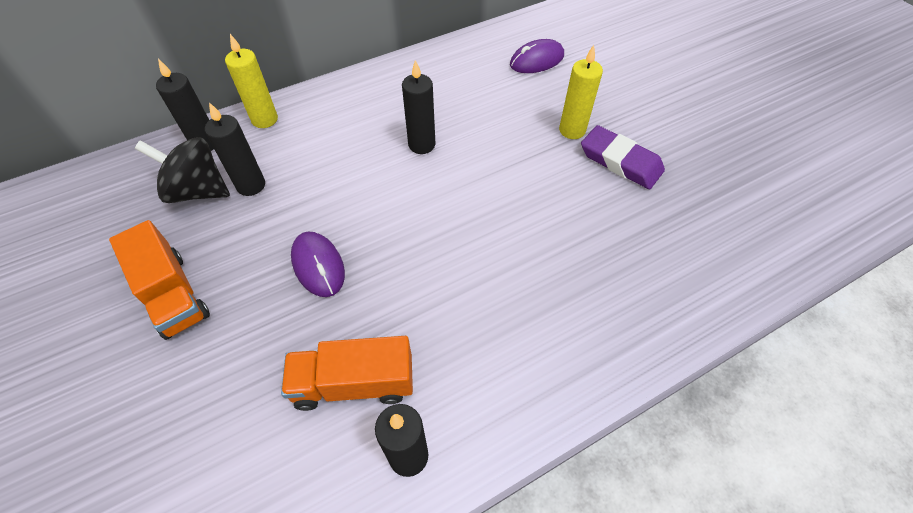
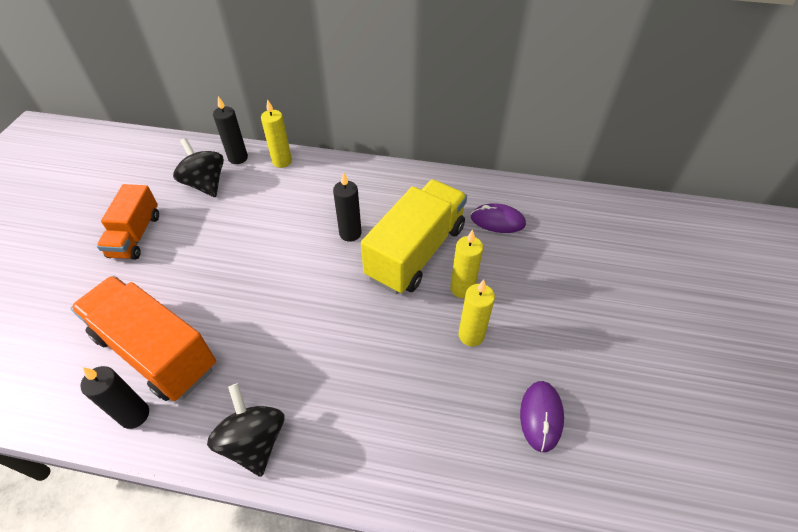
camera: 40 degrees right, 5 degrees down
black candle [205,102,265,196] -> none
orange truck [281,336,413,411] -> orange truck [70,276,216,401], size x1.62
purple mouse [291,231,345,297] -> purple mouse moved to [520,381,564,452]
purple eraser [581,125,665,189] -> yellow candle [458,280,495,346]
none -> black spinning top [207,383,285,477]
none -> yellow truck [361,180,467,294]

